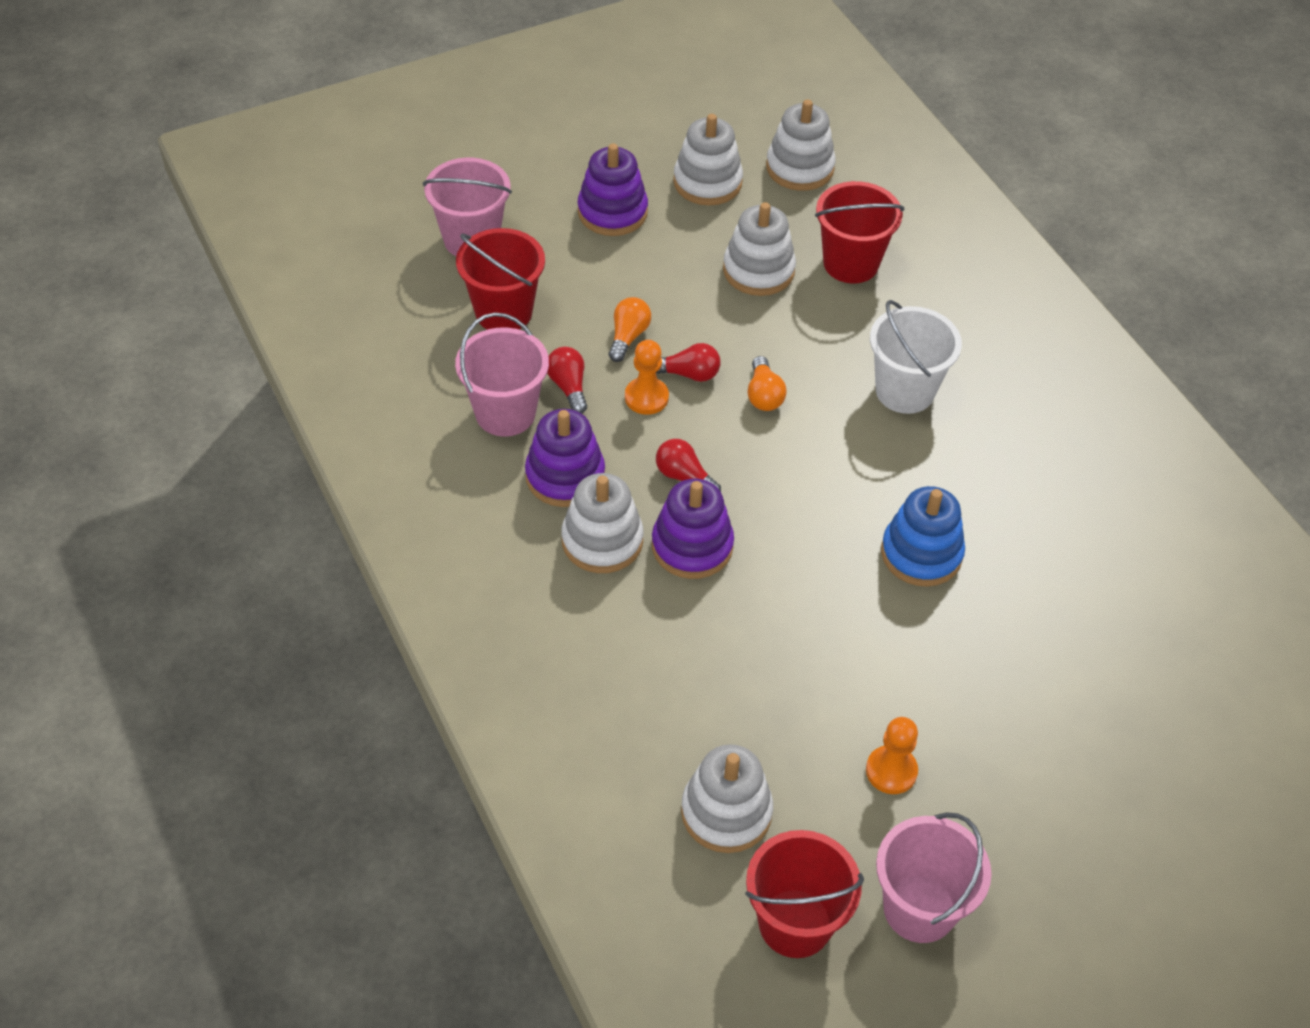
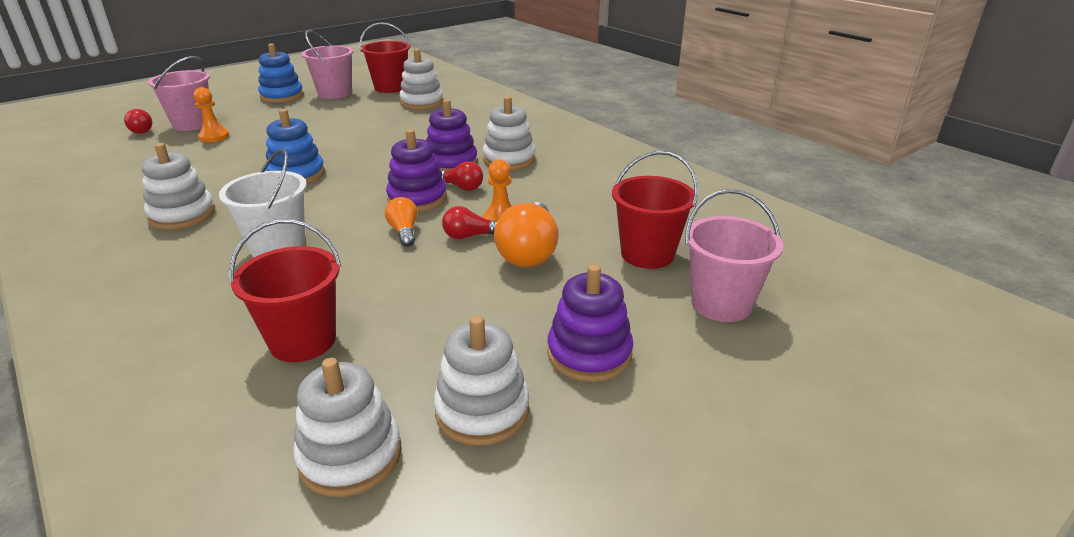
camera: 170 degrees right, 20 degrees down
pink bucket [455,312,549,437] -> pink bucket moved to [148,56,210,131]
purple stacking toy [525,409,605,507] -> purple stacking toy moved to [386,129,447,212]
red light bulb [547,347,587,414] -> red light bulb moved to [124,109,152,134]
orange light bulb [609,297,651,362] -> orange light bulb [494,202,559,267], size x1.80
white stacking toy [723,202,796,296] -> white stacking toy moved to [142,143,215,230]
orange pawn [866,717,918,794] -> orange pawn moved to [193,87,229,142]
none -> blue stacking toy [258,43,304,103]

